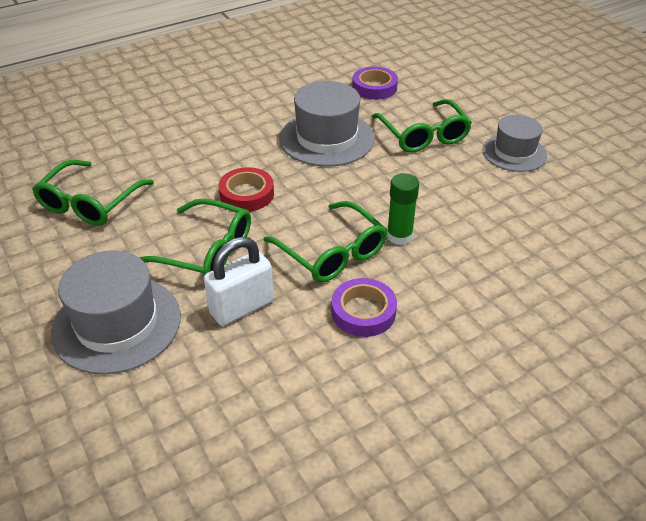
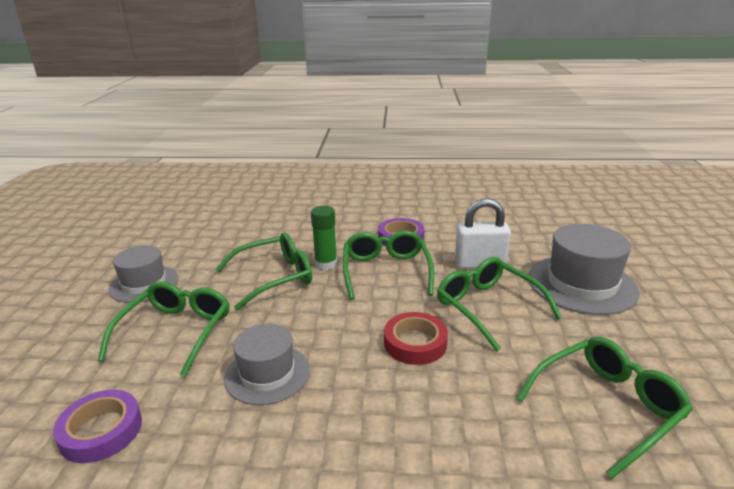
camera: 145 degrees left, 15 degrees down
grey hat [279,81,375,167] -> grey hat [224,324,310,405], size x0.65
none -> green glasses [215,233,312,310]

